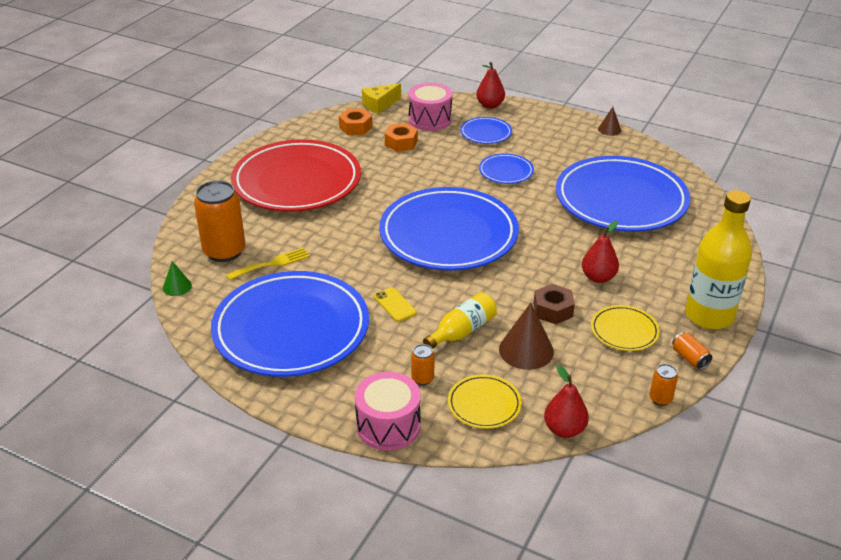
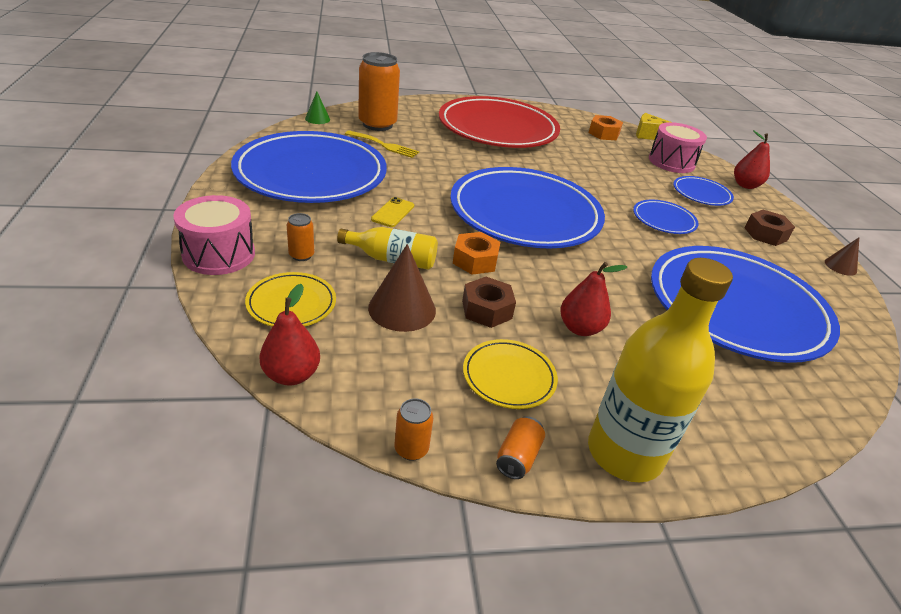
camera: 50 degrees right, 0 degrees up
orange nut [385,123,418,152] -> orange nut moved to [453,232,501,275]
none -> brown nut [745,210,795,246]

